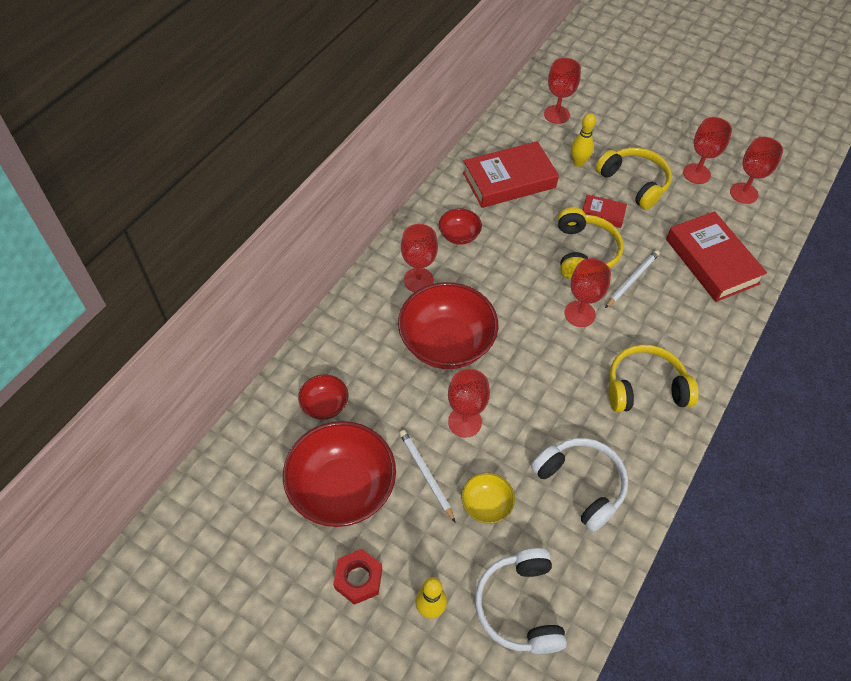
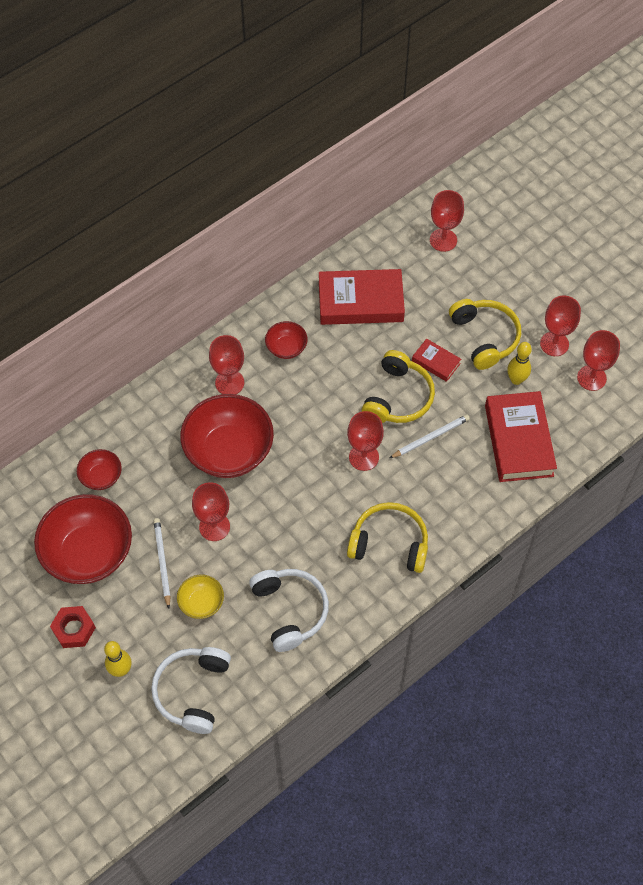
camera: 20 degrees right, 5 degrees up
yellow bowling pin [571,113,596,167] -> yellow bowling pin moved to [507,342,532,385]

